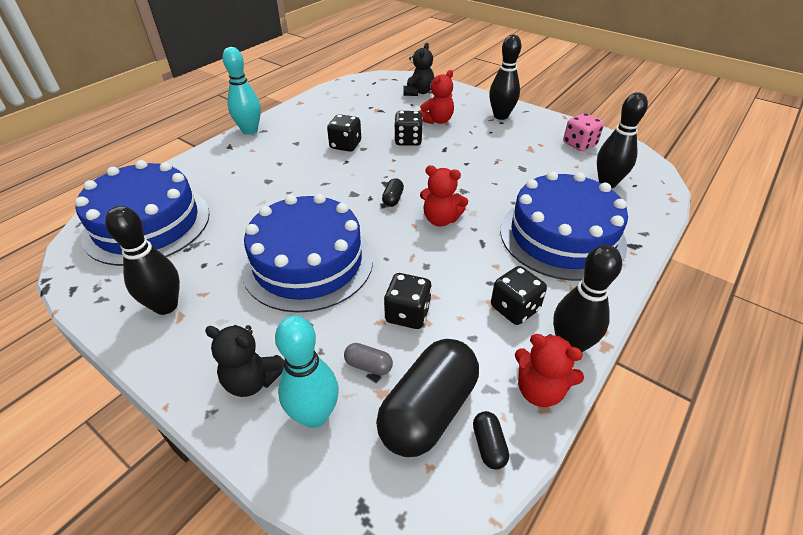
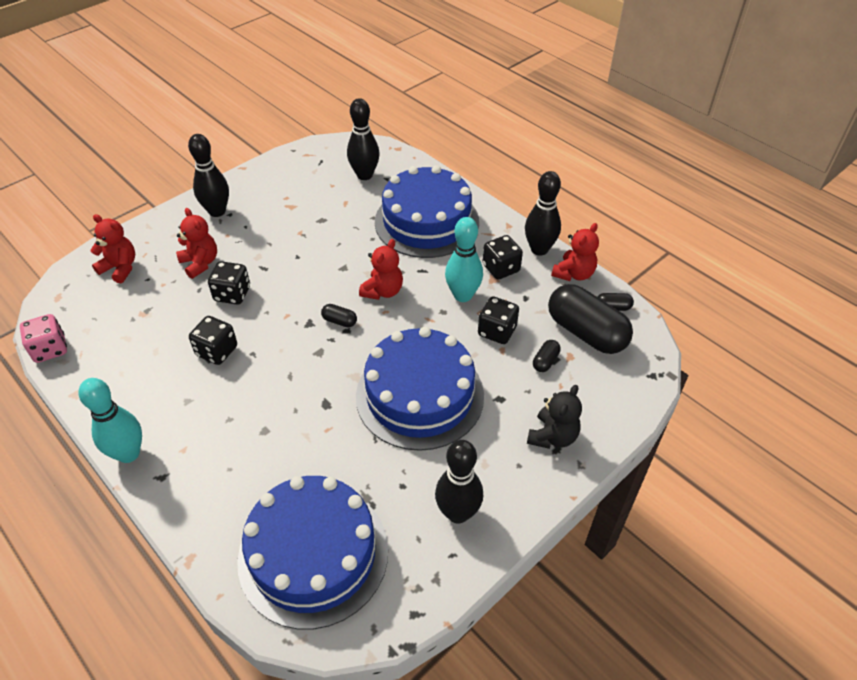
camera: 80 degrees left, 5 degrees up
turquoise bowling pin [275,315,339,428] -> turquoise bowling pin moved to [445,217,483,302]
grey capsule [344,343,393,376] -> black capsule [533,340,561,372]
black teddy bear [403,43,434,96] -> red teddy bear [90,214,135,283]
pink dice [563,113,604,151] -> pink dice moved to [20,314,67,363]

